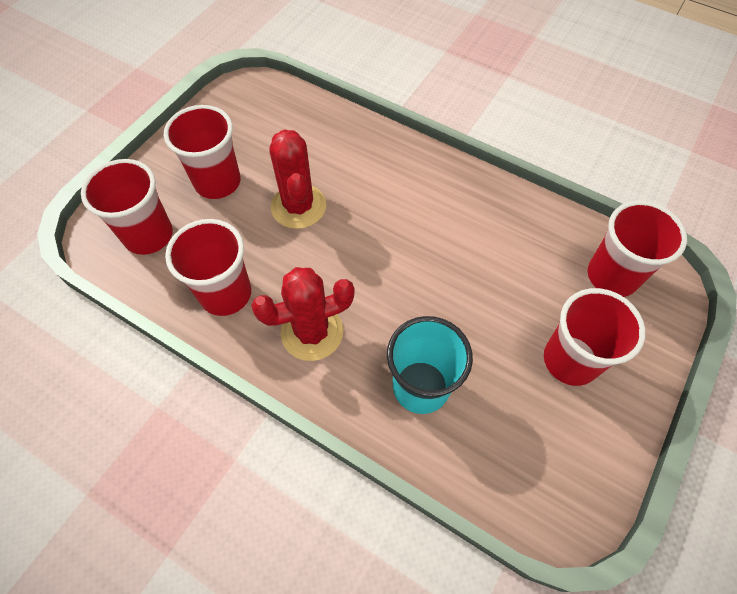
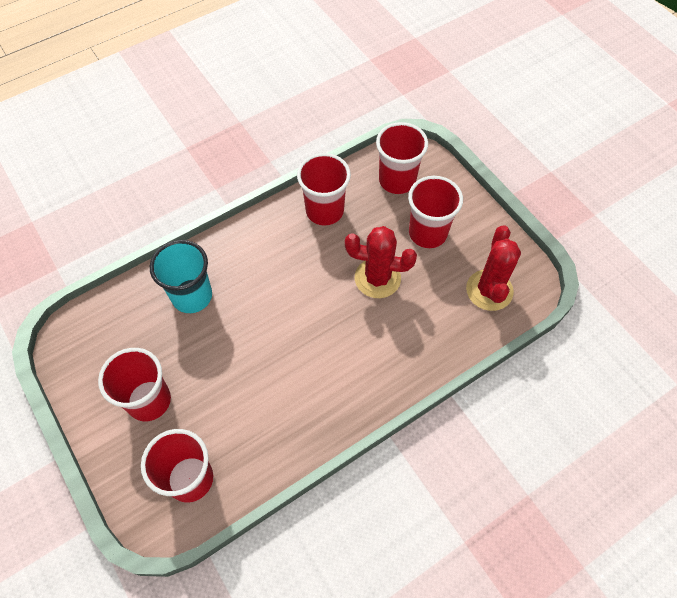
camera: 115 degrees right, 0 degrees up
red cactus [251,267,355,361] -> red cactus moved to [466,225,521,311]

